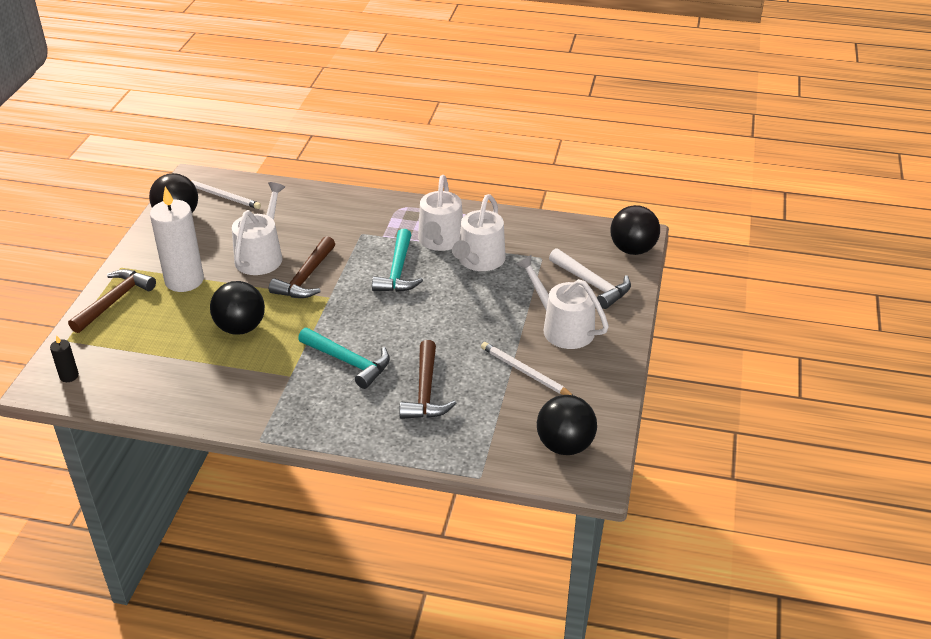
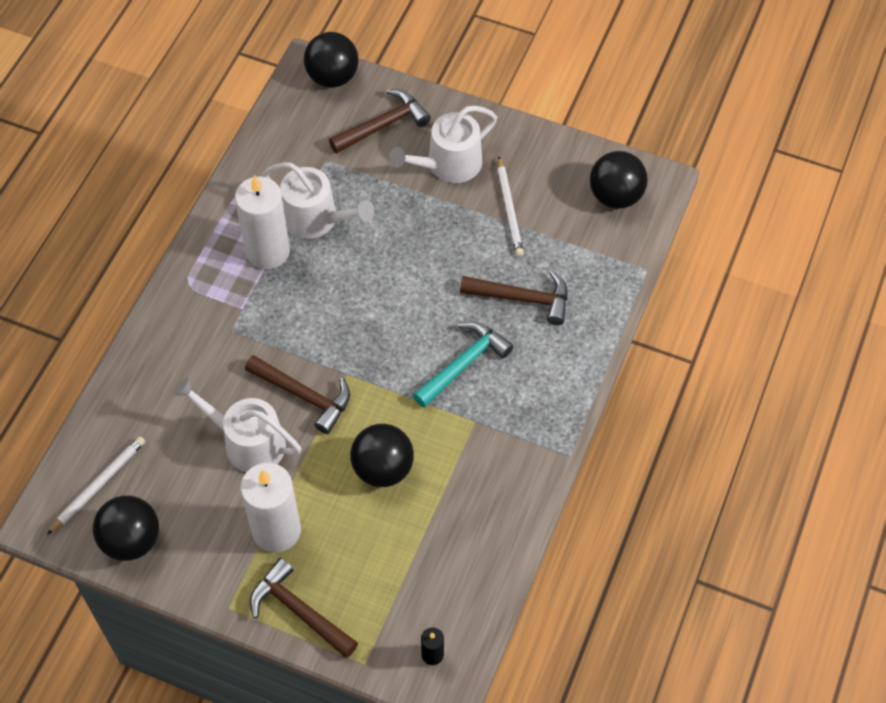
camera: 80 degrees left, 20 degrees up
turquoise hammer [372,229,423,292] -> none
white watering can [418,175,463,251] -> white candle [235,175,290,269]
white pencil [481,342,573,395] -> white pencil turned 60 degrees counterclockwise [497,156,524,257]
white hammer [549,248,631,309] -> brown hammer [329,89,431,153]

